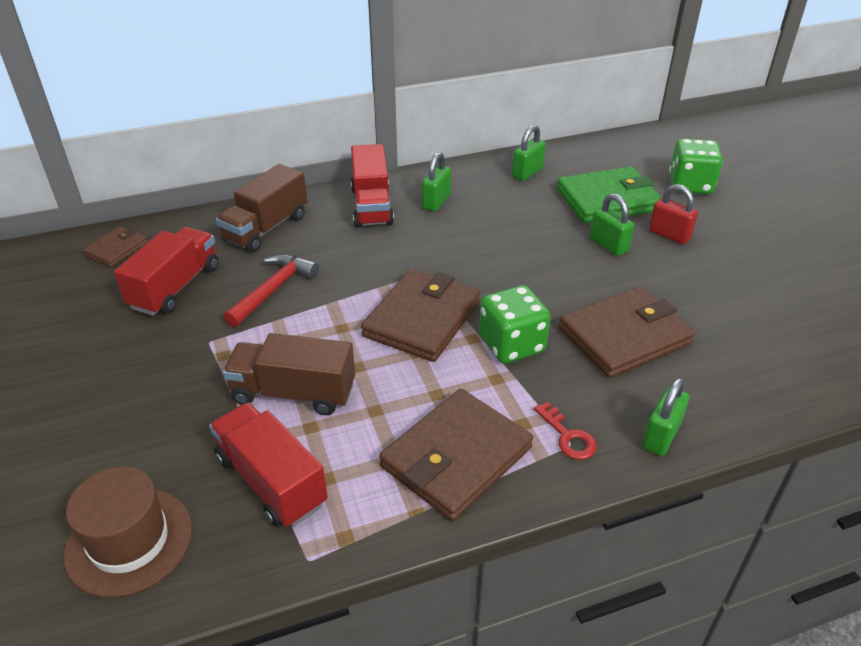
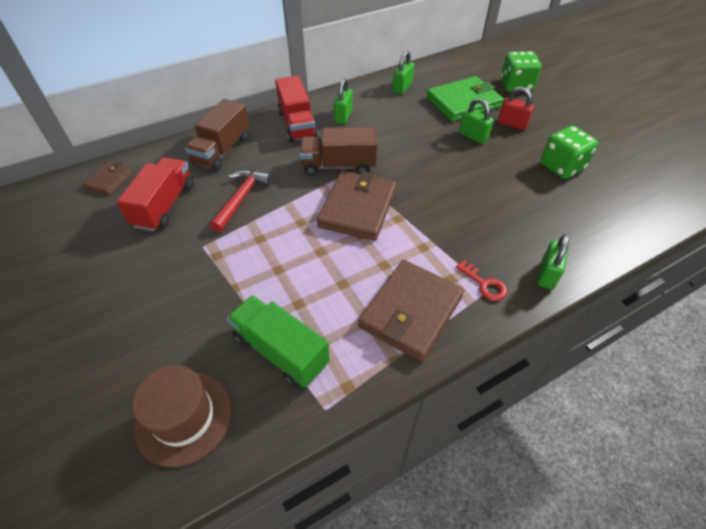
camera: 10 degrees left, 10 degrees up
red truck [209,403,328,527] -> green truck [227,295,330,388]
brown truck [223,333,355,415] -> brown truck moved to [300,127,377,176]
green dice [479,285,550,364] -> green dice moved to [541,126,598,179]
brown wallet [559,286,695,378] -> none

